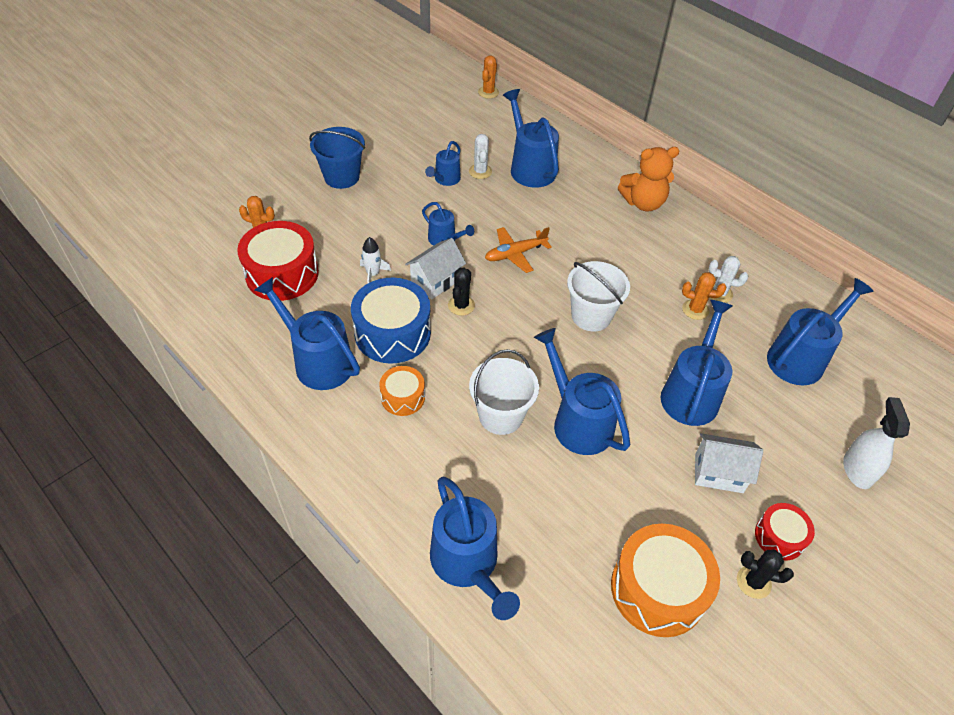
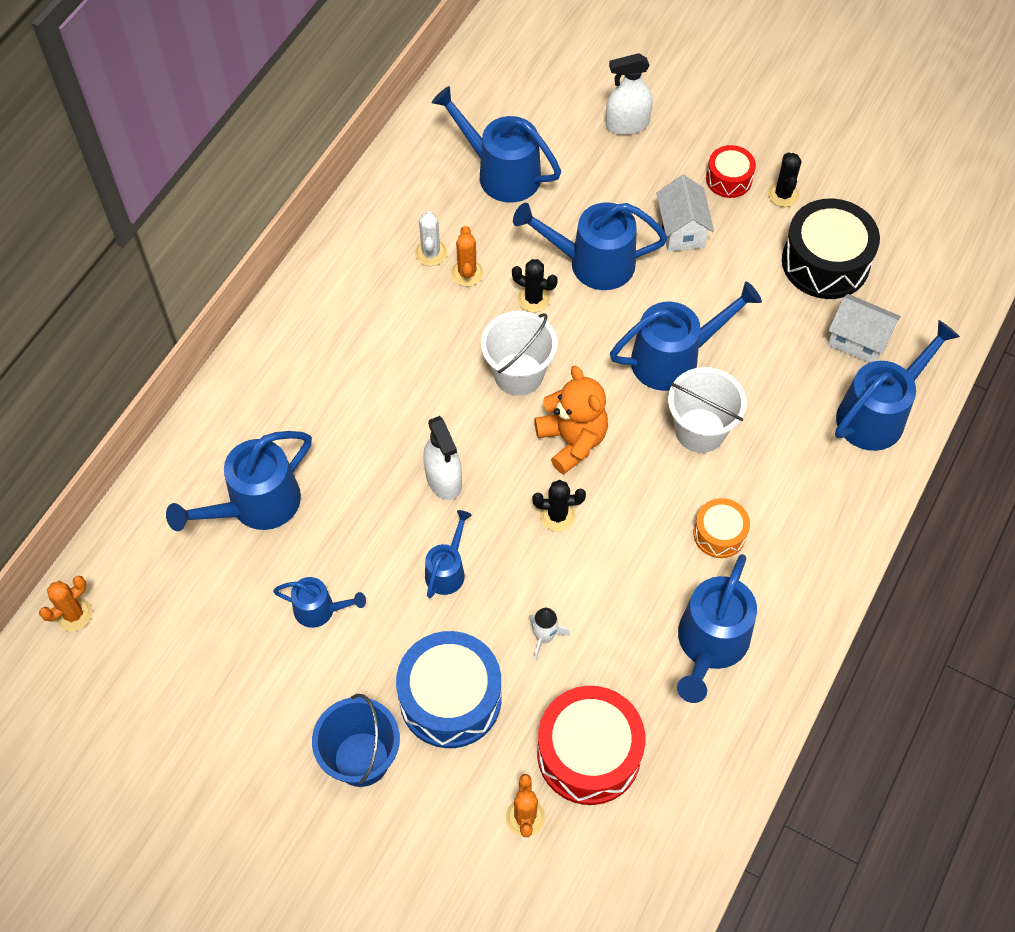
camera: 105 degrees left, 10 degrees up
blue drum [351,278,431,364] -> blue drum moved to [396,631,502,748]
white house [405,238,466,300] -> white house moved to [827,294,901,363]
white cactus [469,134,492,179] -> none
orange cactus [478,55,499,99] -> orange cactus turned 45 degrees counterclockwise [39,576,92,631]
orange plane [485,227,552,273] -> white spray bottle [423,416,462,500]
blue watering can [534,328,630,455] -> blue watering can turned 150 degrees counterclockwise [610,281,762,391]
orange drum [611,524,720,637] -> black drum [782,199,880,299]
orange teddy bear [618,147,679,211] -> orange teddy bear moved to [534,366,608,474]
none -> black cactus [512,259,558,312]

